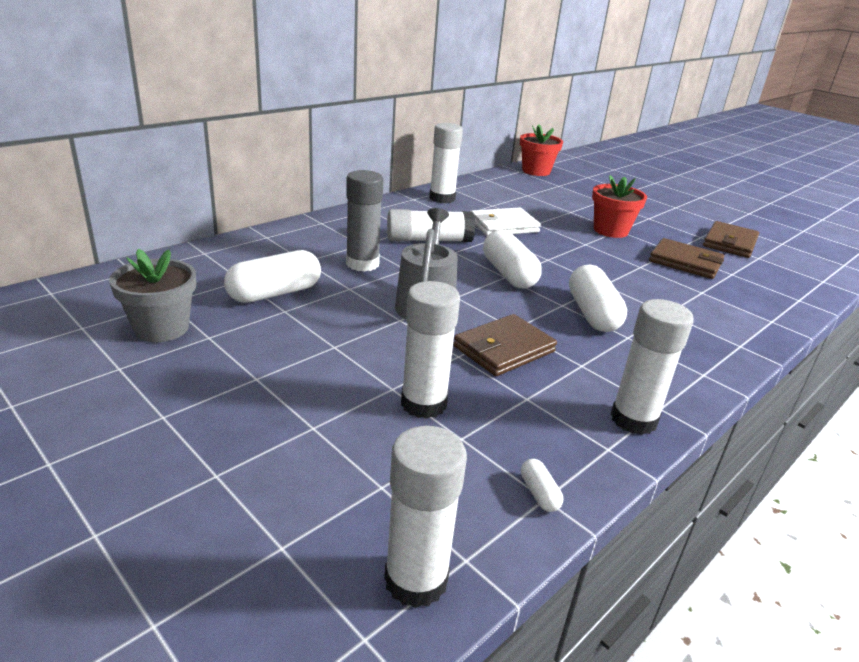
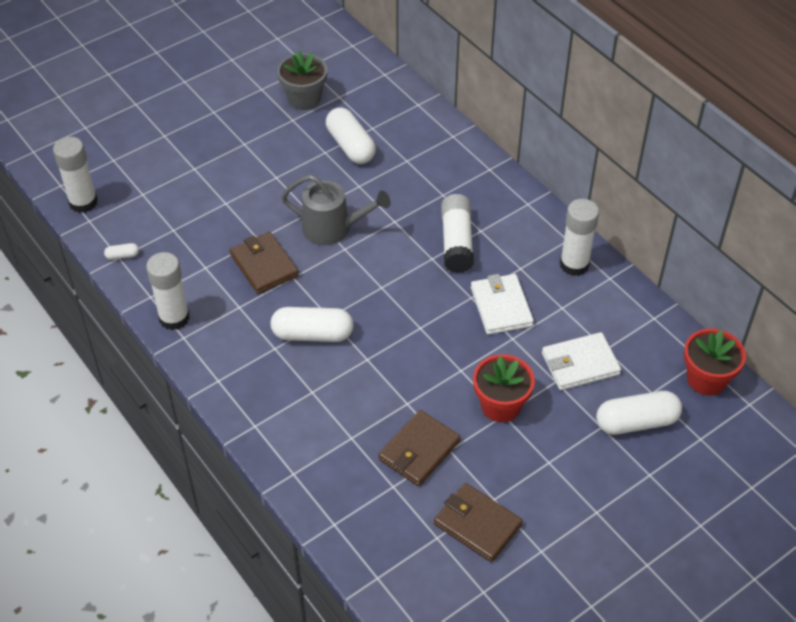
camera: 100 degrees right, 20 degrees up
grey glue stick [346,170,384,272] -> none
white glue stick [401,281,460,419] -> none
white capsule [483,230,542,288] -> white capsule moved to [596,391,682,435]
none -> white wallet [542,332,621,390]

